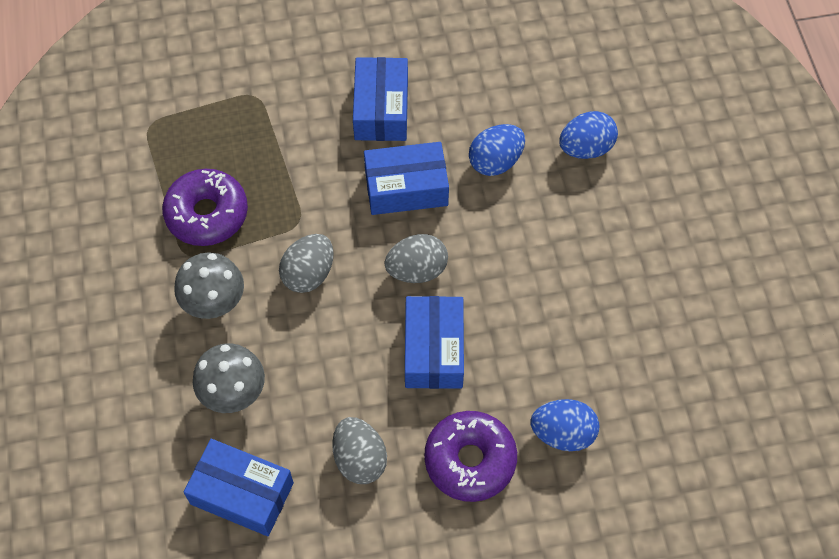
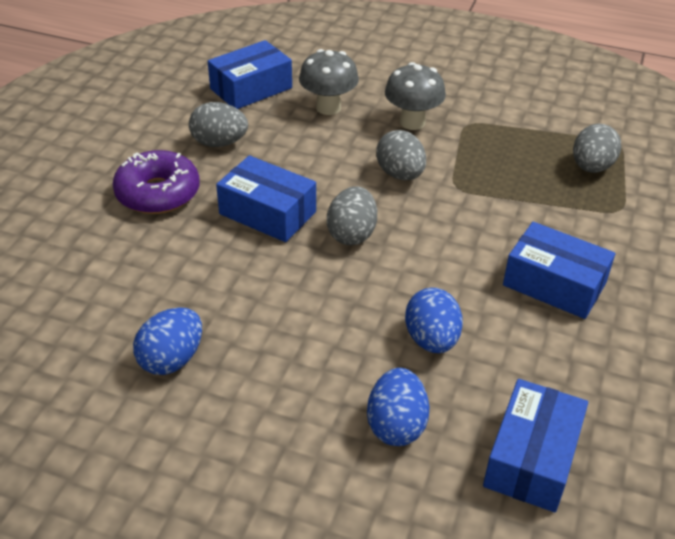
camera: 120 degrees right, 20 degrees down
purple donut [162,169,248,246] -> none
blue box [364,142,449,215] -> blue box moved to [483,379,588,512]
blue egg [531,399,599,451] -> blue egg moved to [133,307,202,375]
none -> grey egg [573,124,621,173]

